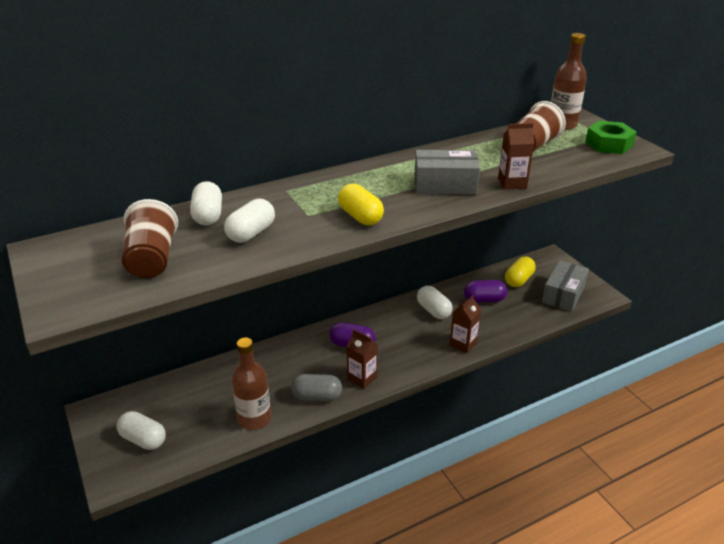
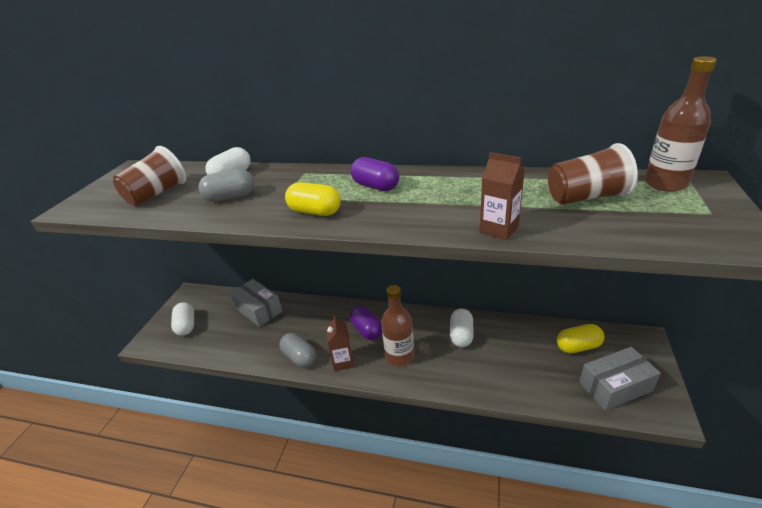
camera: 45 degrees right, 0 degrees up
white capsule [224,199,275,243] -> grey capsule [198,169,254,202]
brown bottle [232,337,271,430] -> brown bottle moved to [381,285,414,367]
yellow capsule [338,183,384,225] -> yellow capsule turned 75 degrees counterclockwise [285,182,341,216]
grey box [415,150,480,194] -> grey box moved to [230,279,282,327]
brown carton [450,295,481,353] -> none
purple capsule [464,280,507,303] -> purple capsule moved to [351,157,399,191]
green nut [585,121,637,154] -> none

